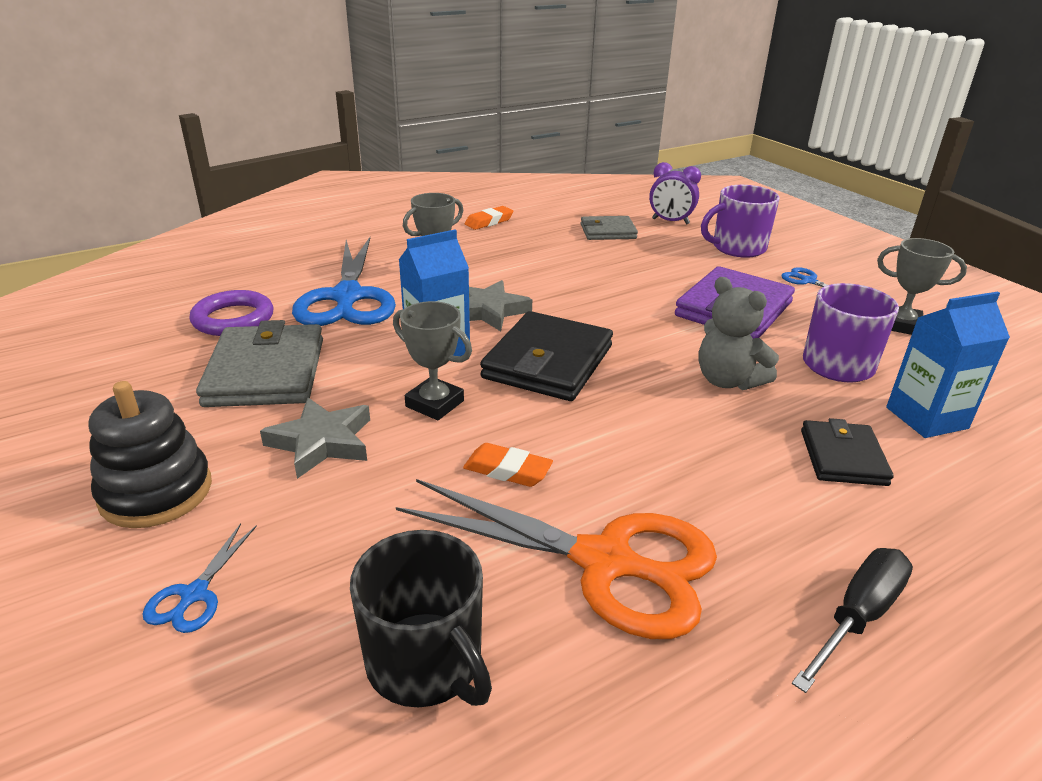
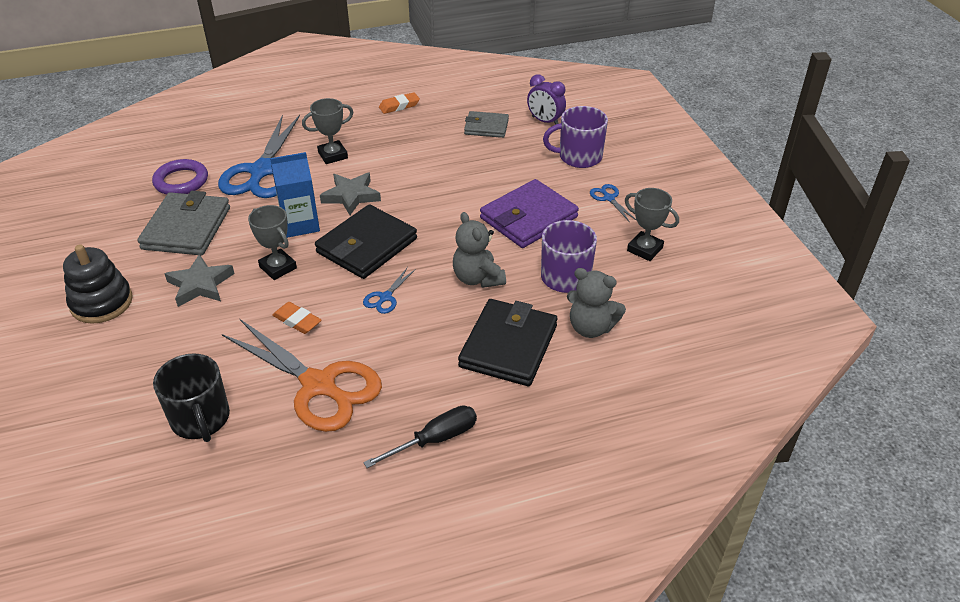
camera: 15 degrees right, 10 degrees up
blue scissors [143,523,257,633] -> blue scissors moved to [363,267,415,314]
black wallet [801,418,894,486] -> black wallet [458,299,557,386], size x1.68
blue carton [886,292,1010,438] -> grey teddy bear [567,268,626,338]

